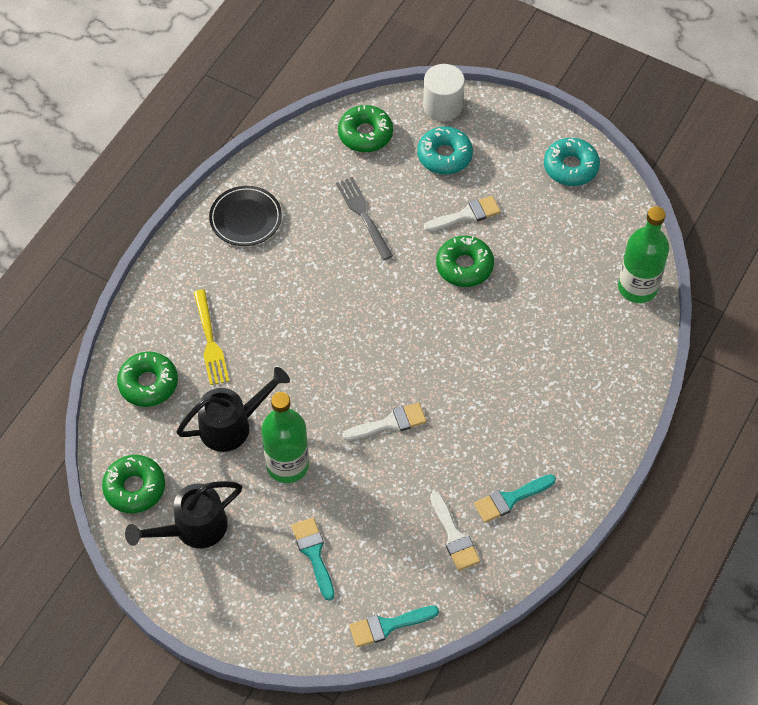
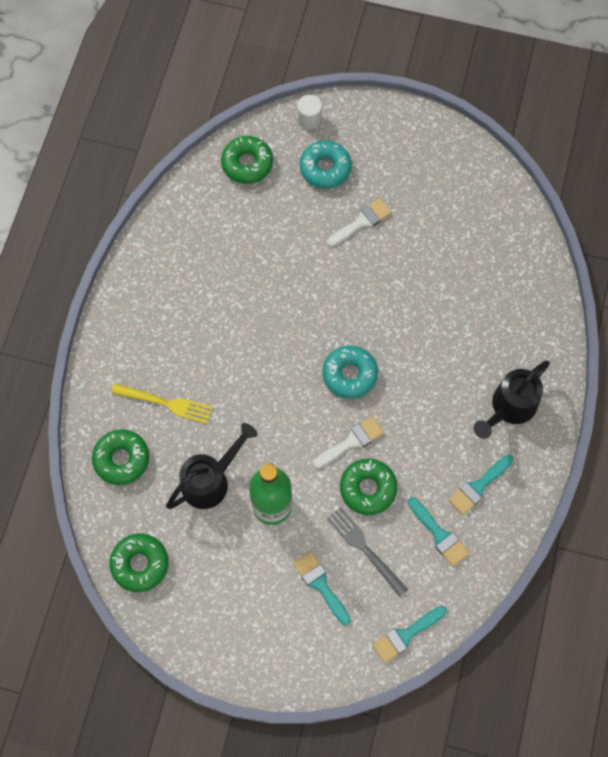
camera: 15 degrees left, 10 degrees up
black watering can [125,481,242,548] -> black watering can moved to [474,360,550,439]
yellow fork [194,289,229,385] -> yellow fork turned 45 degrees counterclockwise [111,383,213,424]
black plate [209,186,282,246] -> none
grey fork [336,177,393,260] -> grey fork moved to [326,507,408,597]
white cylinder [423,64,465,121] -> white cylinder [297,95,322,129], size x0.65
white brush [430,491,480,571] -> turquoise brush [408,497,469,567]
green donut [436,236,494,287] -> green donut moved to [340,459,397,515]
turquoise donut [544,138,600,186] -> turquoise donut moved to [323,345,378,399]
green bottle [618,206,669,303] -> none

